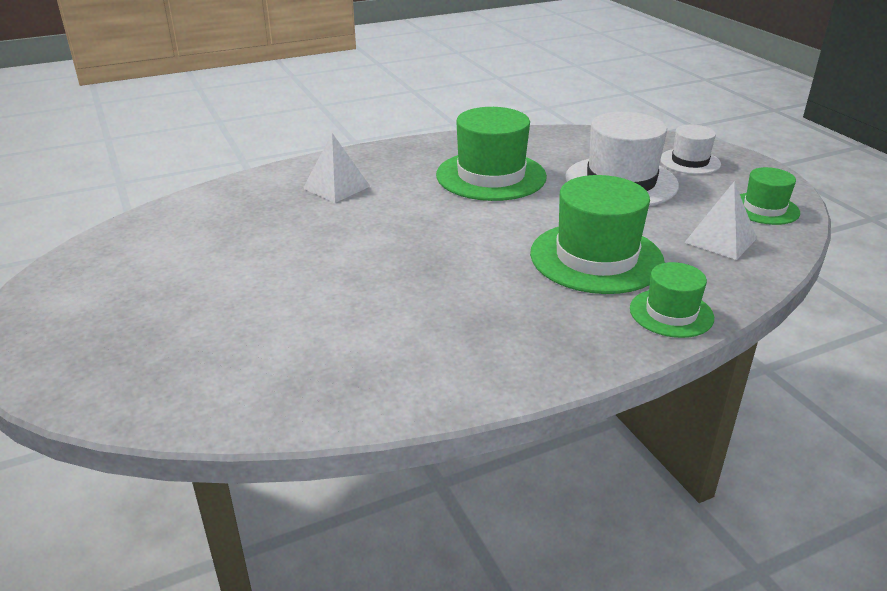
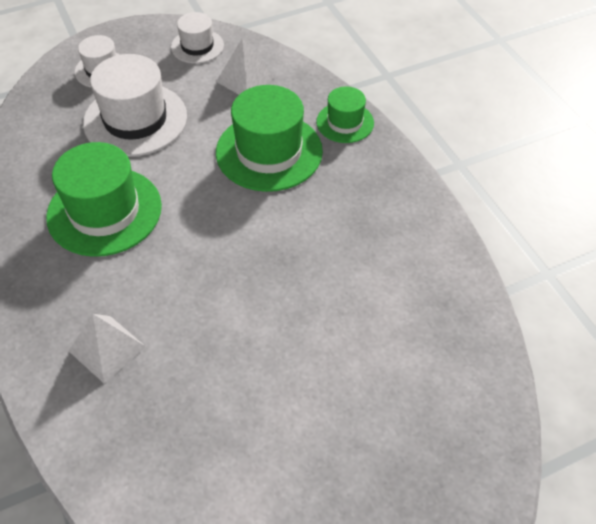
camera: 90 degrees left, 20 degrees up
green hat [740,167,800,225] -> white hat [171,12,224,64]

